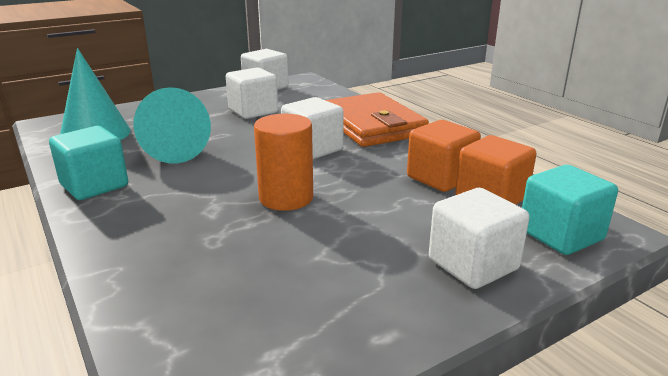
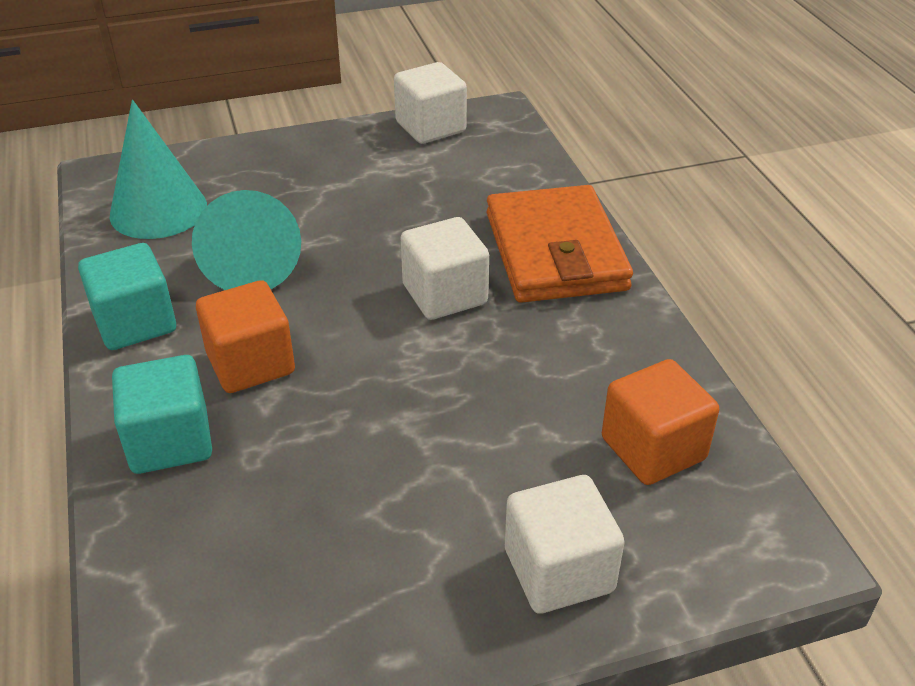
camera: 15 degrees right, 15 degrees up
white cube [226,67,278,119] -> none
orange cylinder [254,114,313,211] -> none
orange cube [407,120,481,192] -> orange cube moved to [196,280,295,393]
turquoise cube [522,165,618,255] -> turquoise cube moved to [112,355,212,474]

